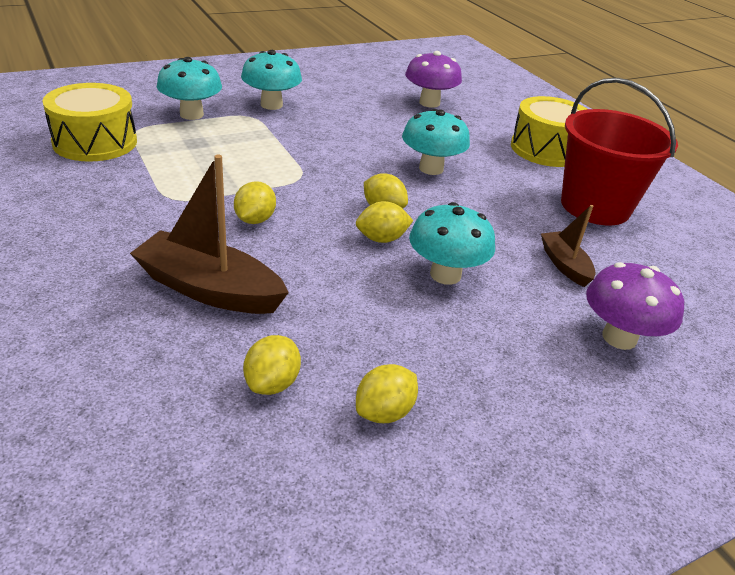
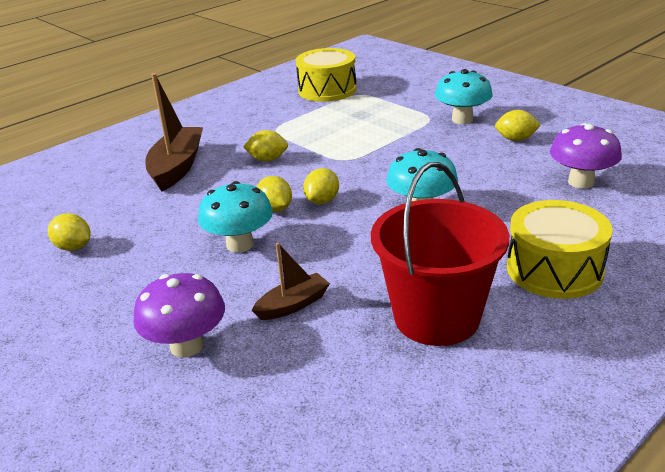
camera: 80 degrees right, 5 degrees down
turquoise mushroom [157,57,222,120] -> none
yellow lemon [243,335,301,395] -> yellow lemon moved to [495,110,541,141]

